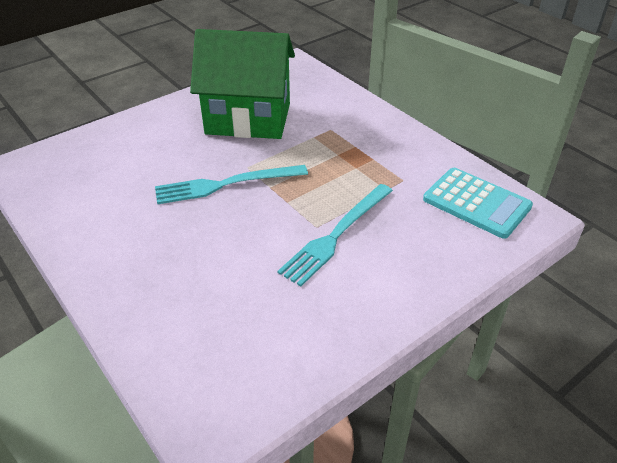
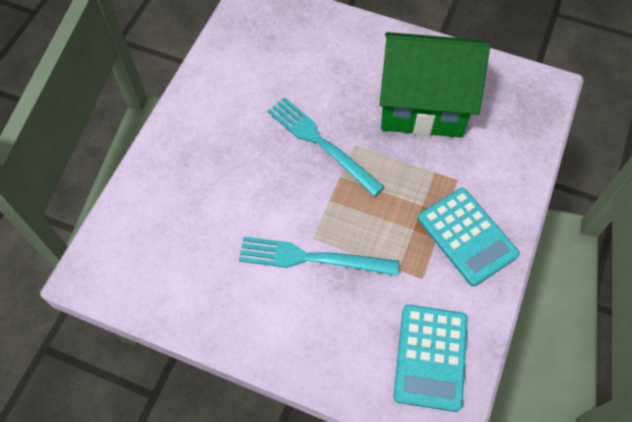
camera: 60 degrees right, 20 degrees up
green house [190,29,295,139] -> green house turned 60 degrees counterclockwise [380,32,490,138]
none -> turquoise calculator [418,188,520,286]

